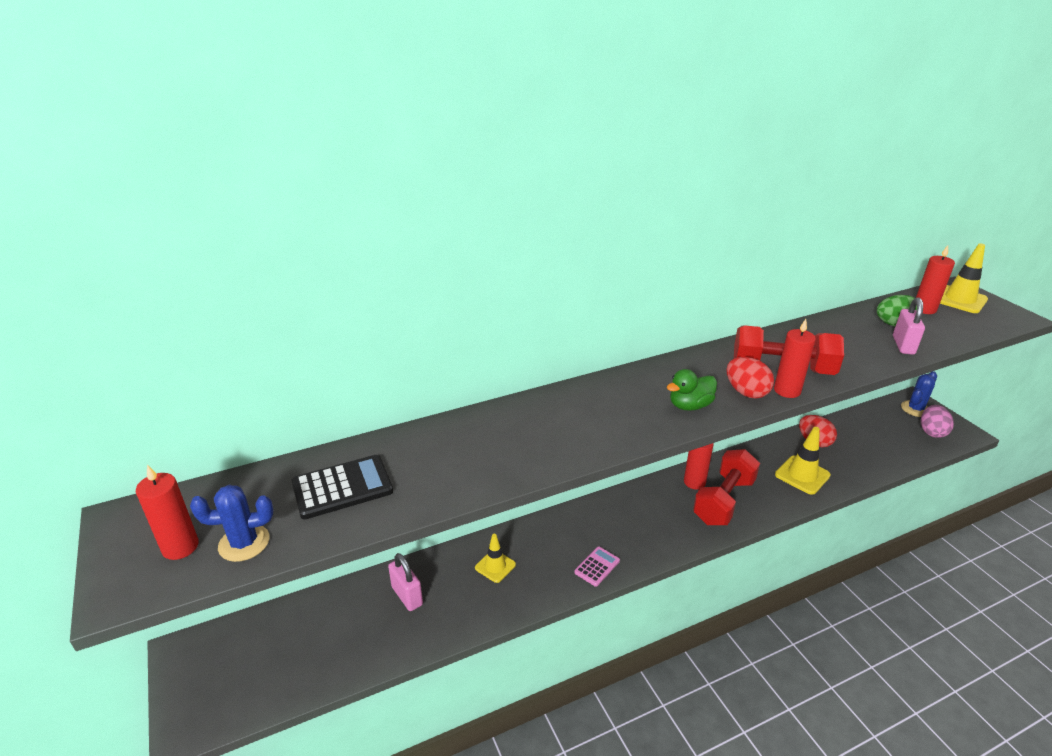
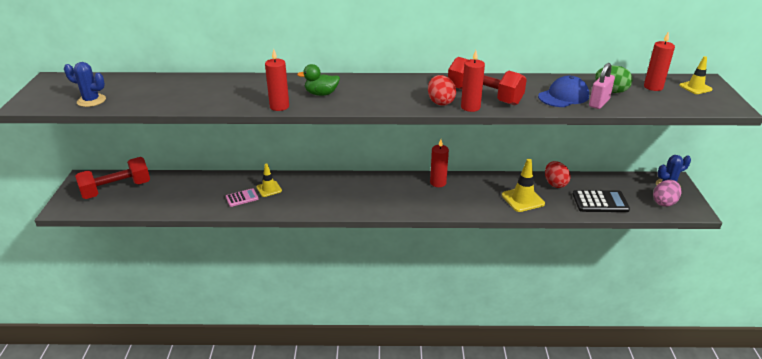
camera: 25 degrees right, 0 degrees up
red candle [136,465,199,560] -> red candle moved to [265,49,289,111]
black calculator [292,455,393,519] -> black calculator moved to [573,190,630,212]
pink padlock [388,553,423,611] -> none
pink calculator [574,546,620,587] -> pink calculator moved to [226,188,259,207]
green duck [667,369,717,411] -> green duck moved to [297,64,340,96]
red dumbbell [693,449,760,525] -> red dumbbell moved to [75,157,150,199]
yellow traffic cone [940,244,988,313] -> yellow traffic cone [679,56,712,94], size x0.65
none -> blue cap [538,76,589,107]

